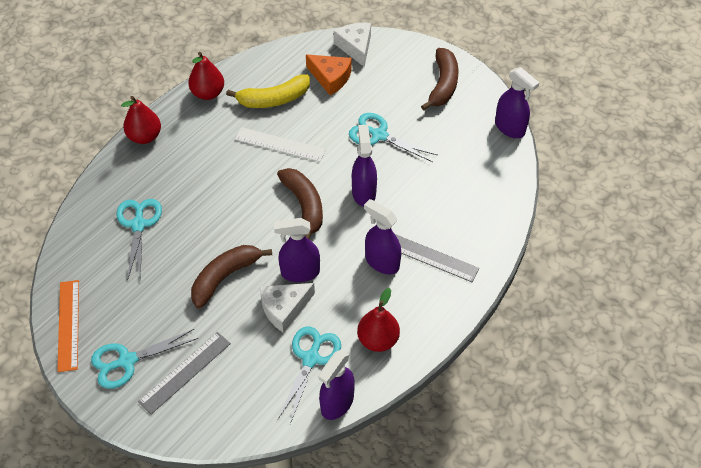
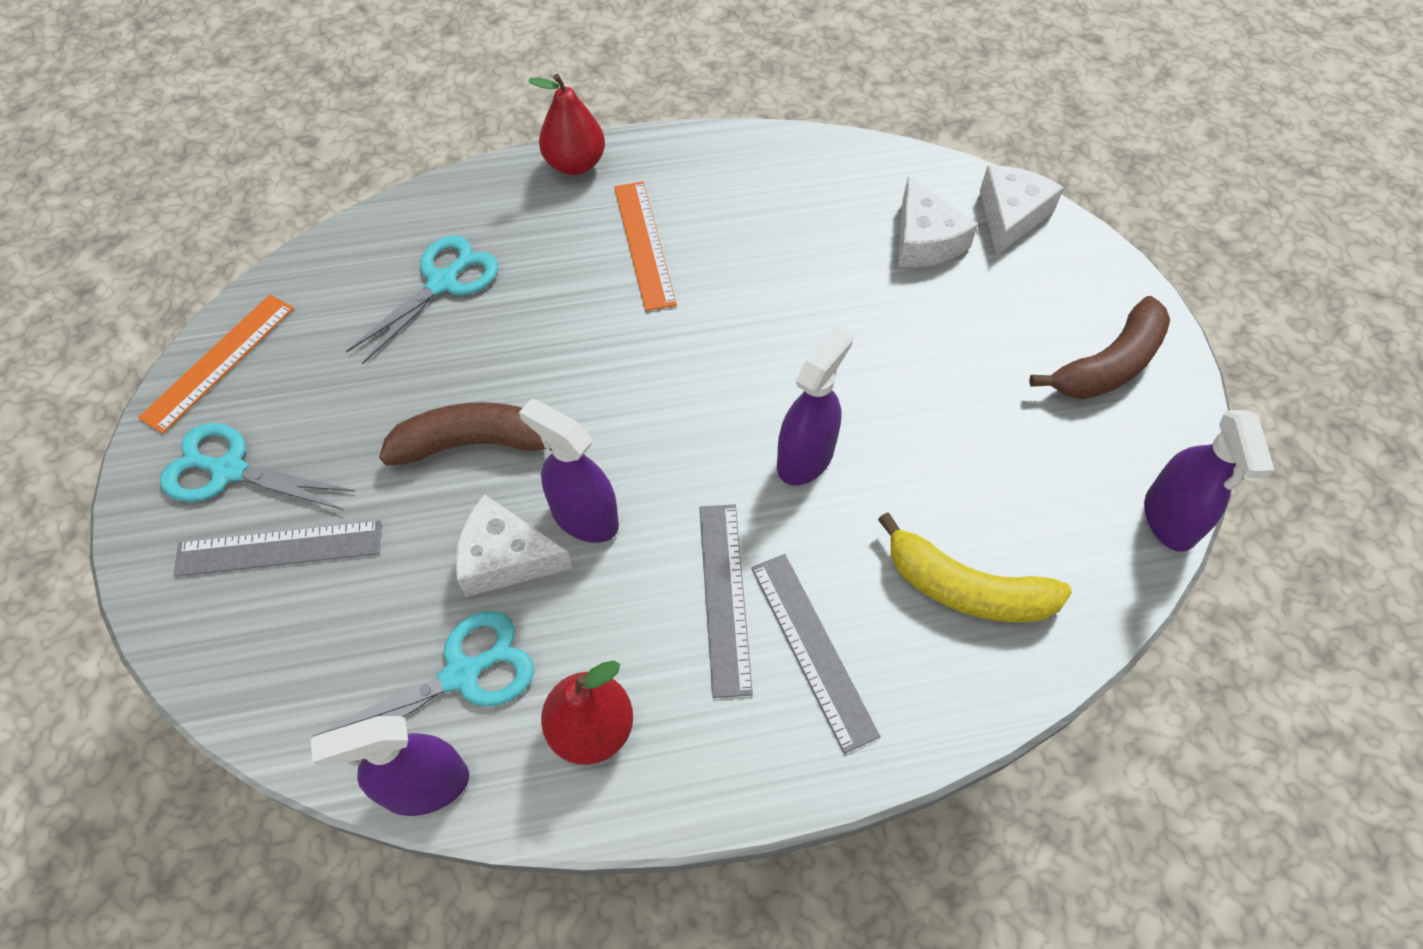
camera: 40 degrees right, 5 degrees up
red pear [188,52,224,100] -> none
yellow banana [226,74,310,108] -> yellow banana moved to [878,512,1072,623]
white ruler [235,127,326,162] -> none
brown banana [277,168,323,239] -> none
orange cheese [306,54,352,95] -> white cheese [898,177,978,267]
turquoise scissors [349,113,437,162] -> none
purple spray bottle [364,199,401,274] -> grey ruler [699,504,753,698]
none -> orange ruler [614,182,677,311]

